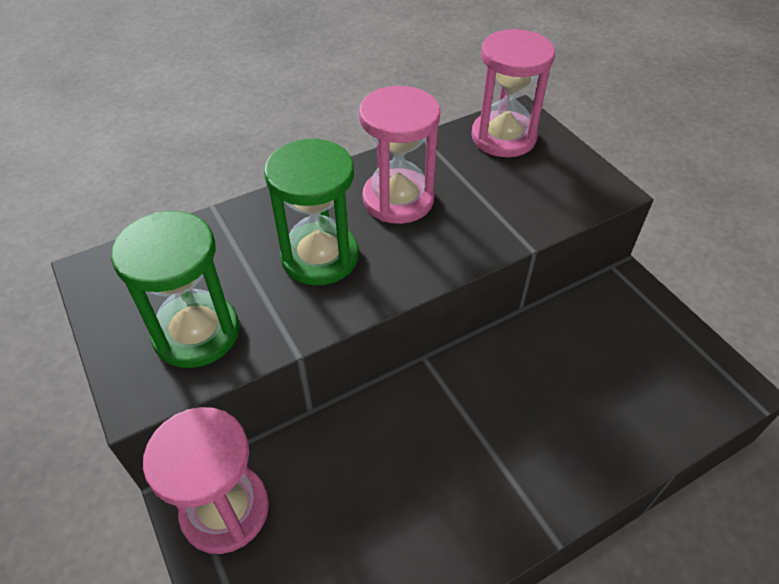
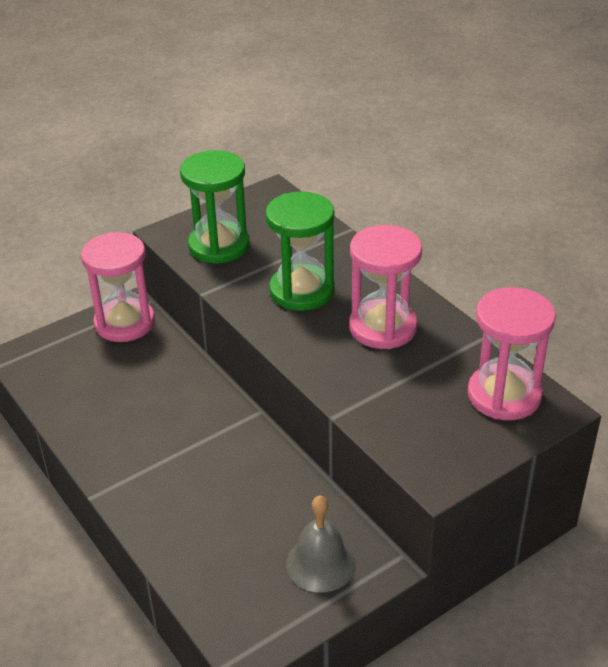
camera: 85 degrees right, 10 degrees down
none -> grey bell [286,496,356,593]

